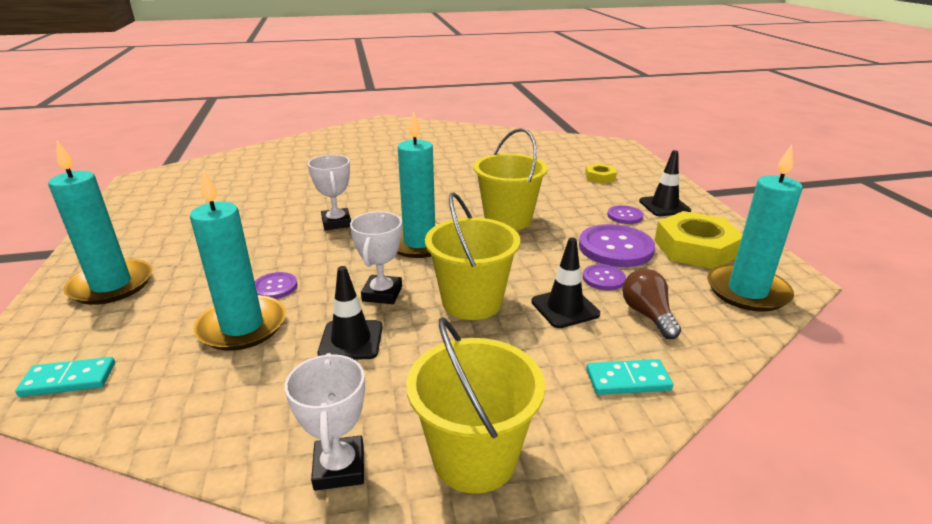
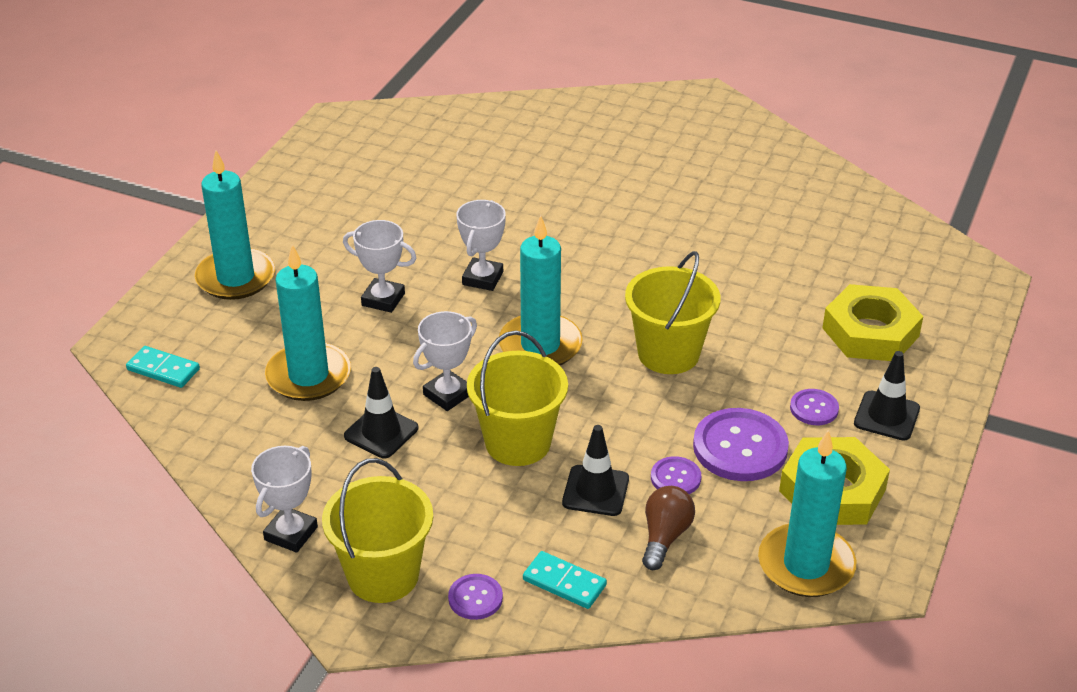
camera: 35 degrees right, 10 degrees up
purple button [254,272,298,299] -> purple button moved to [448,574,503,620]
yellow nut [585,163,617,184] -> yellow nut [823,284,923,361], size x1.96
none -> white trophy [343,220,416,313]

